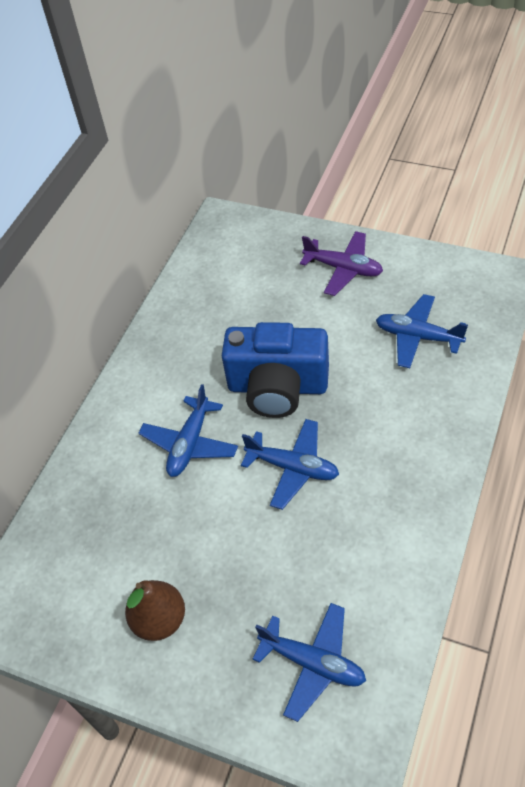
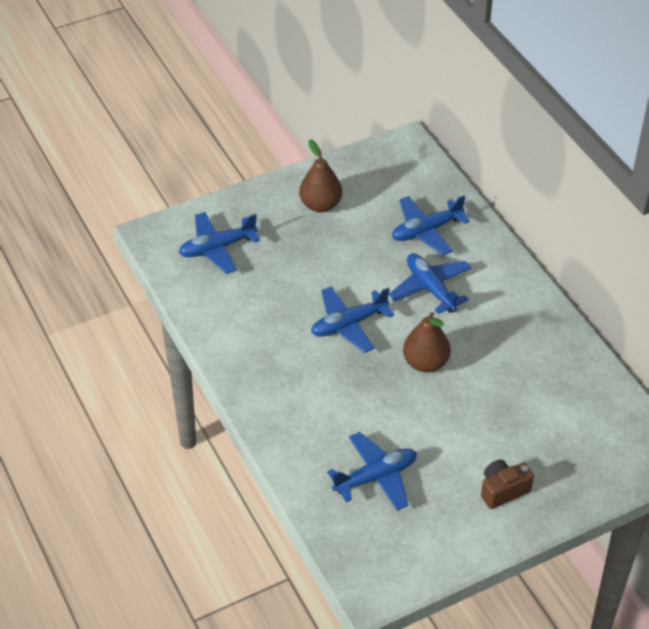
camera: 125 degrees right, 5 degrees down
blue camera [222,322,329,418] -> brown pear [403,312,451,372]
purple plane [300,231,383,296] -> brown camera [481,460,534,509]
none -> blue plane [392,195,470,255]

